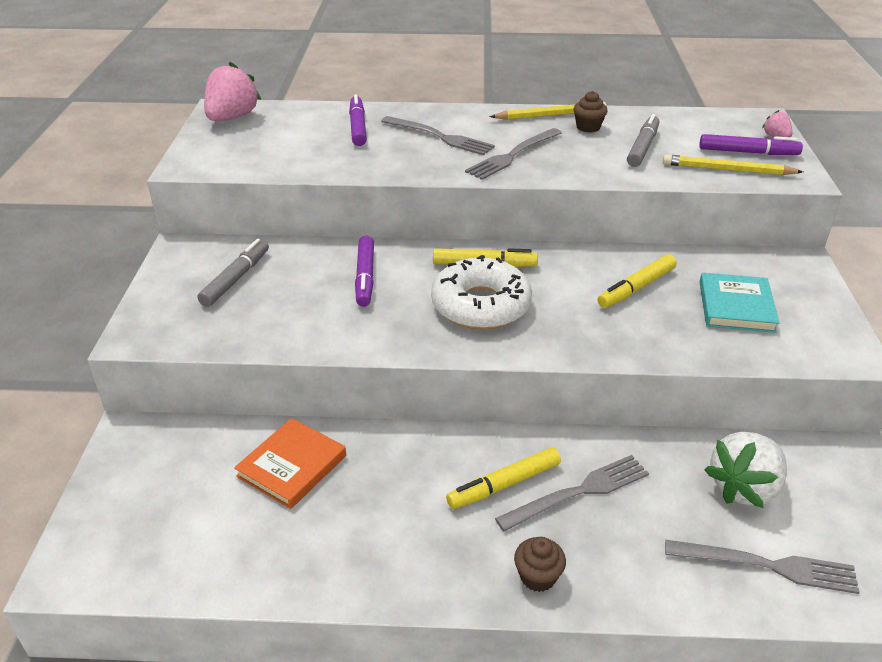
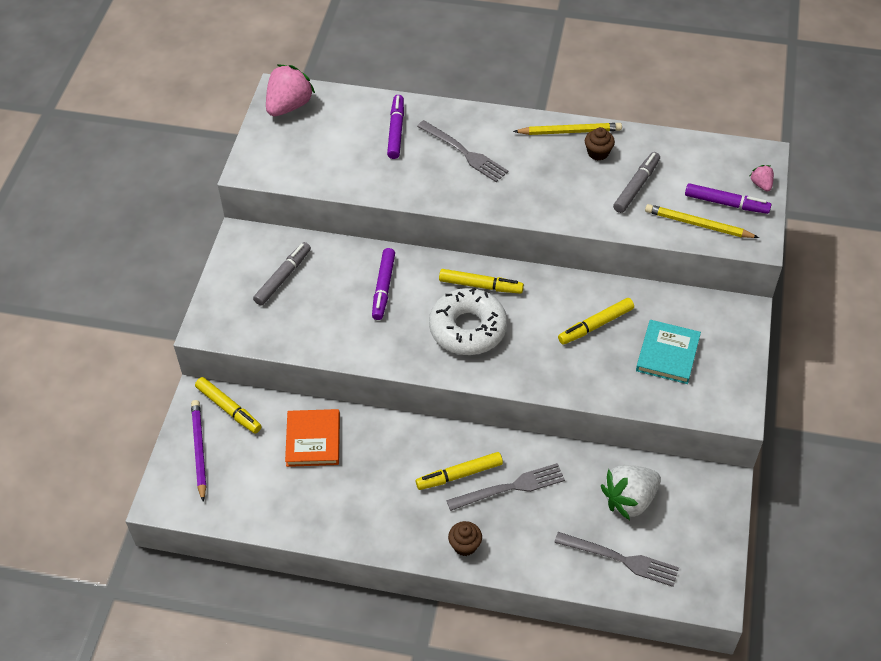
camera: 10 degrees right, 15 degrees up
orange book [234,418,346,509] -> orange book turned 45 degrees counterclockwise [285,409,340,467]
grey fork [465,128,562,180] -> none
none -> purple pencil [191,400,206,502]
none -> yellow marker [195,377,262,434]

